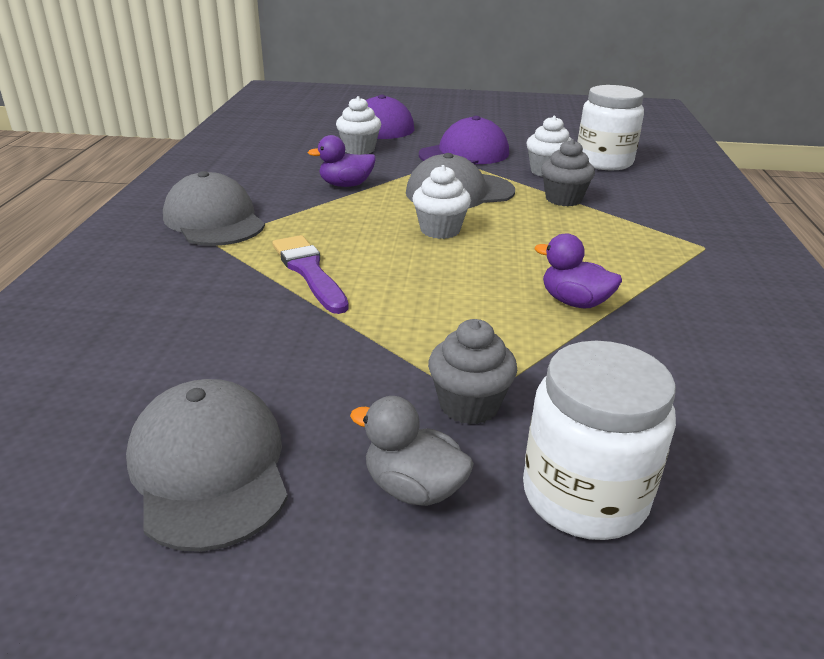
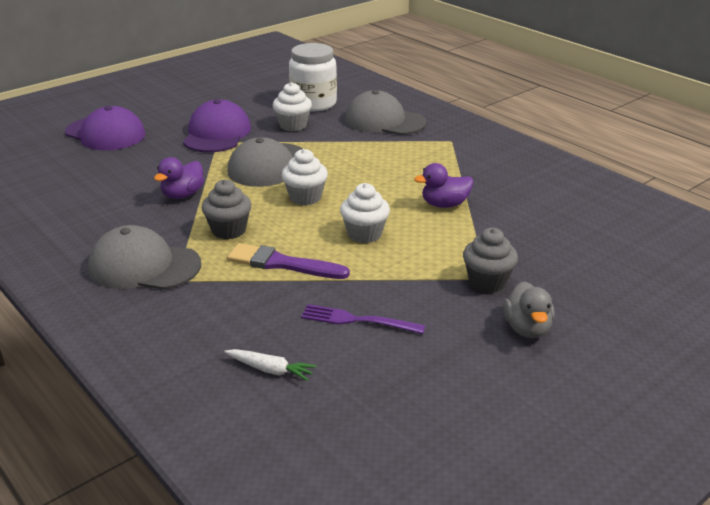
camera: 45 degrees left, 0 degrees up
grey cap [126,379,288,552] -> grey cap moved to [345,90,427,135]
white cupcake [336,96,381,155] -> white cupcake moved to [340,183,390,243]
grey duck [350,396,474,506] -> grey duck turned 75 degrees counterclockwise [503,281,555,338]
white jar [523,341,676,540] -> none
grey cupcake [541,139,595,206] -> grey cupcake moved to [202,179,252,239]
none -> white carrot [224,349,317,381]
none -> purple fork [301,304,426,334]

